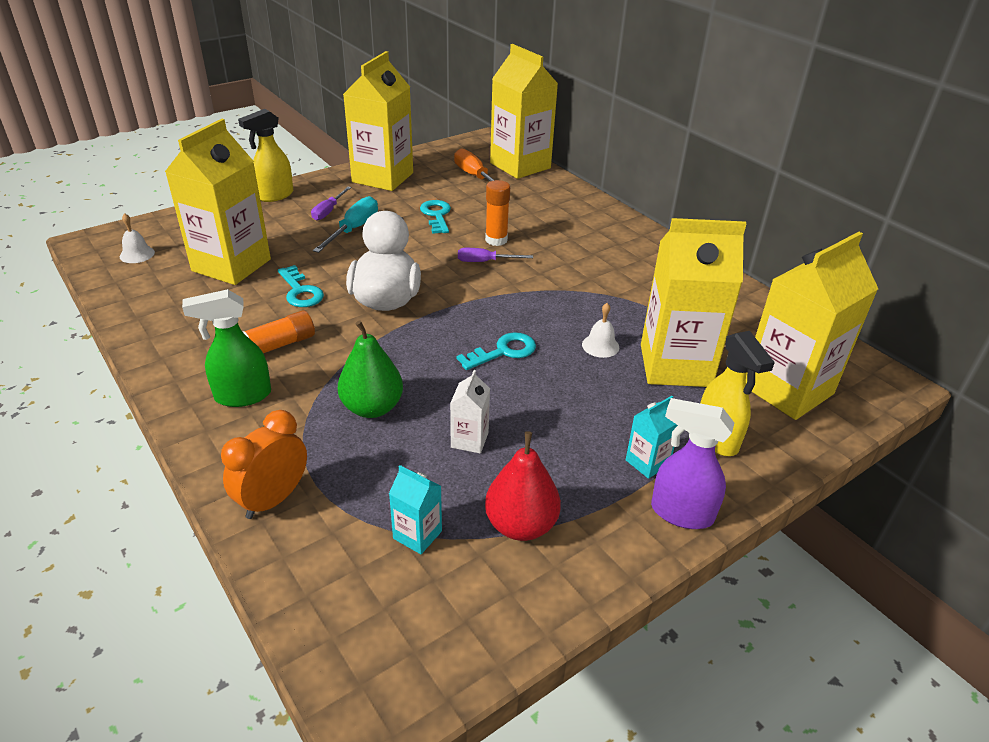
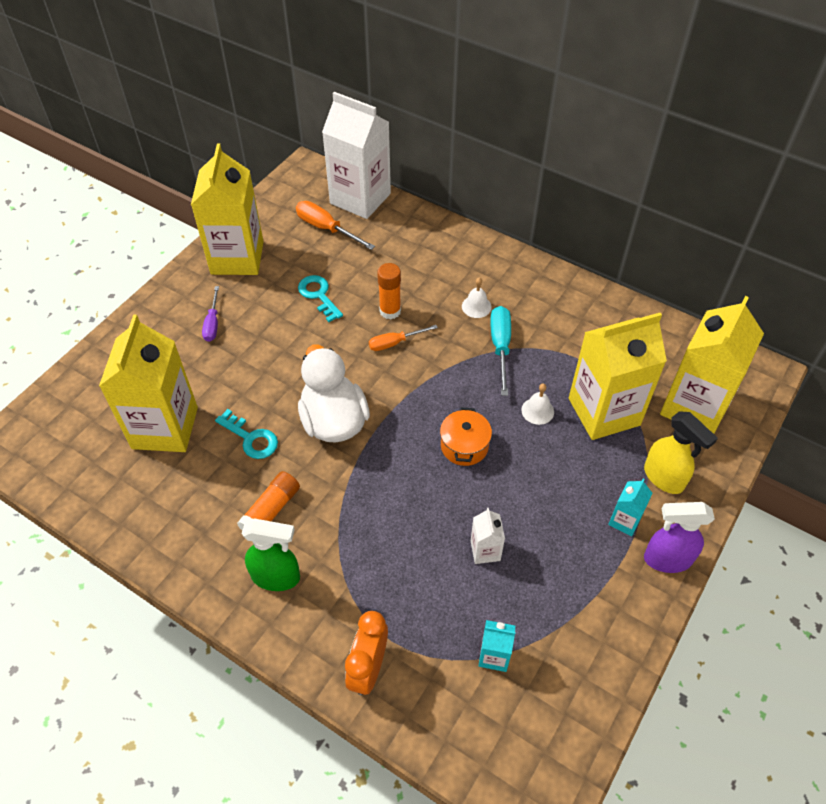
camera: 20 degrees left, 15 degrees up
white bell [120,213,155,263] -> white bell moved to [462,278,492,318]
green spray bottle [182,289,271,407] -> green spray bottle turned 135 degrees counterclockwise [242,518,300,591]
yellow spray bottle [238,109,293,202] -> none
turquoise screwdriver [313,196,378,253] -> turquoise screwdriver moved to [490,306,511,396]
green pear [338,320,403,418] -> none
turquoise key [457,332,536,370] -> orange pot [440,407,492,466]
purple screwdriver [458,248,533,262] -> orange screwdriver [369,325,438,351]
red pear [485,431,561,541] -> none
yellow carton [490,44,558,179] -> white carton [322,92,391,219]

